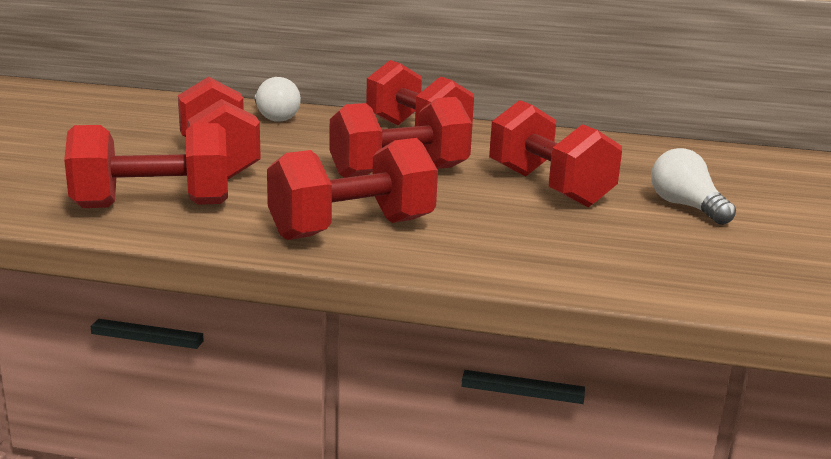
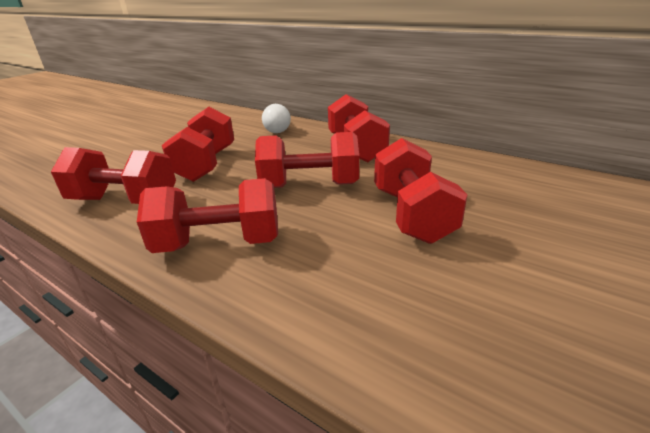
camera: 25 degrees right, 10 degrees up
white light bulb [651,148,736,225] -> none

